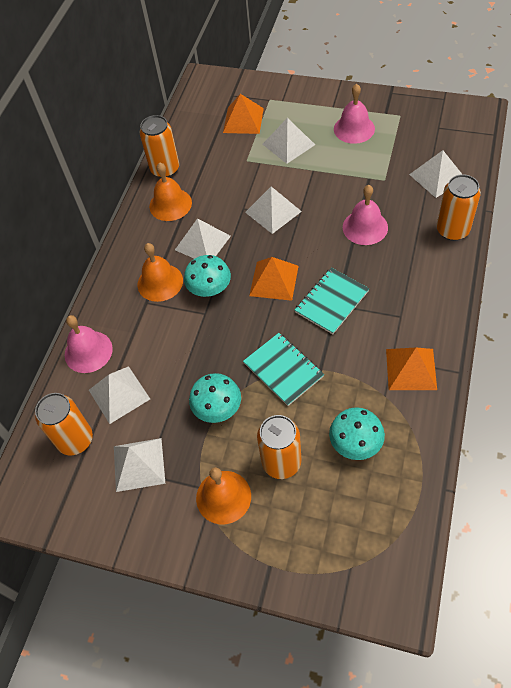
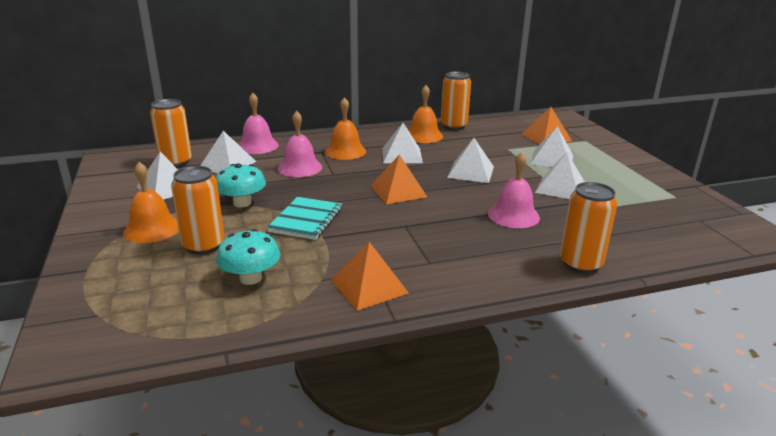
camera: 50 degrees right, 30 degrees down
turquoise mushroom [184,255,231,297] -> none
turquoise notebook [295,268,369,334] -> none
pink bell [334,84,375,144] -> pink bell moved to [278,111,322,177]
white pyramid [409,150,462,198] -> white pyramid moved to [535,153,585,199]

